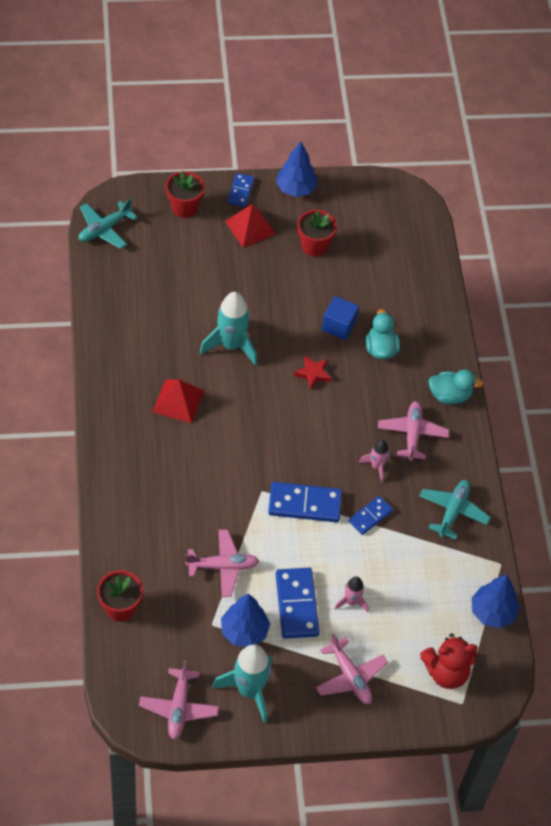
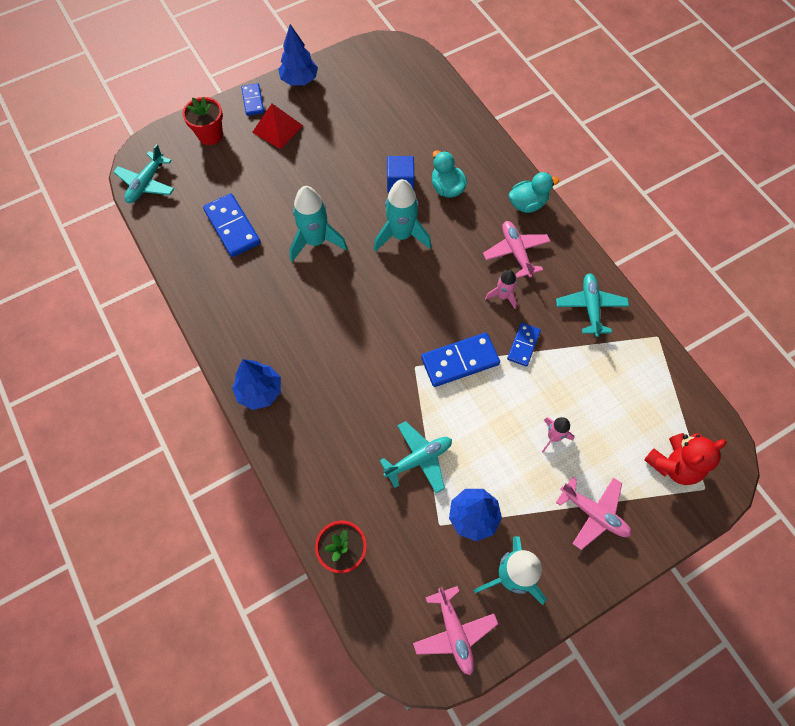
camera: 20 degrees left, 10 degrees up
red pyramid [153,379,204,423] -> none
pink plane [185,529,260,597] -> turquoise plane [380,421,452,493]
blue domino [276,568,320,639] -> blue domino moved to [203,193,261,257]
red star [294,356,332,390] -> turquoise rocket [374,179,431,251]
red flower pot [297,210,337,257] -> none
blue tree [472,574,520,628] -> blue tree moved to [232,359,281,410]

